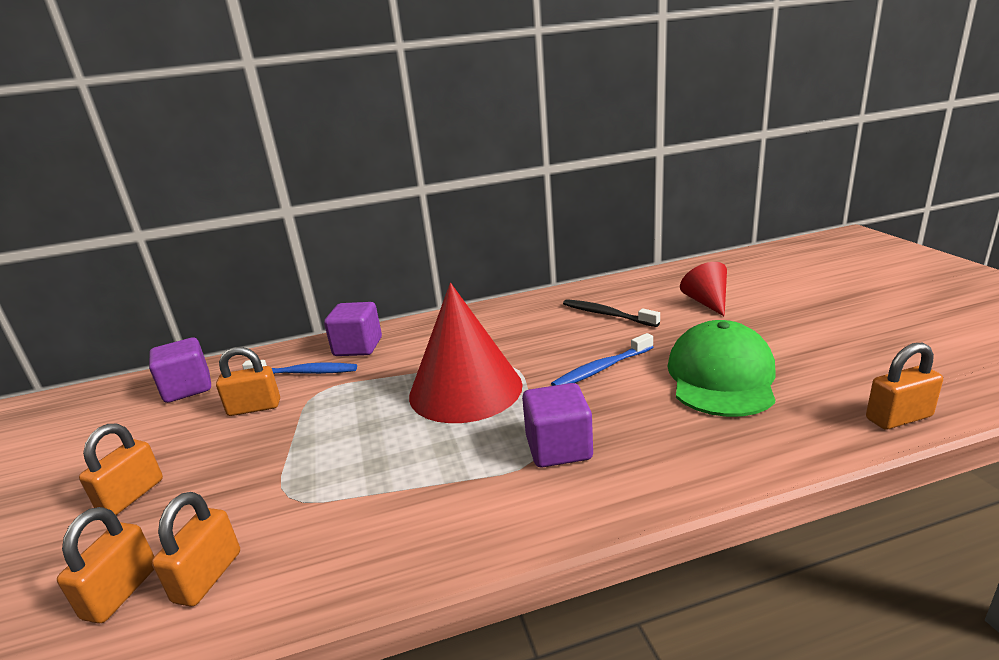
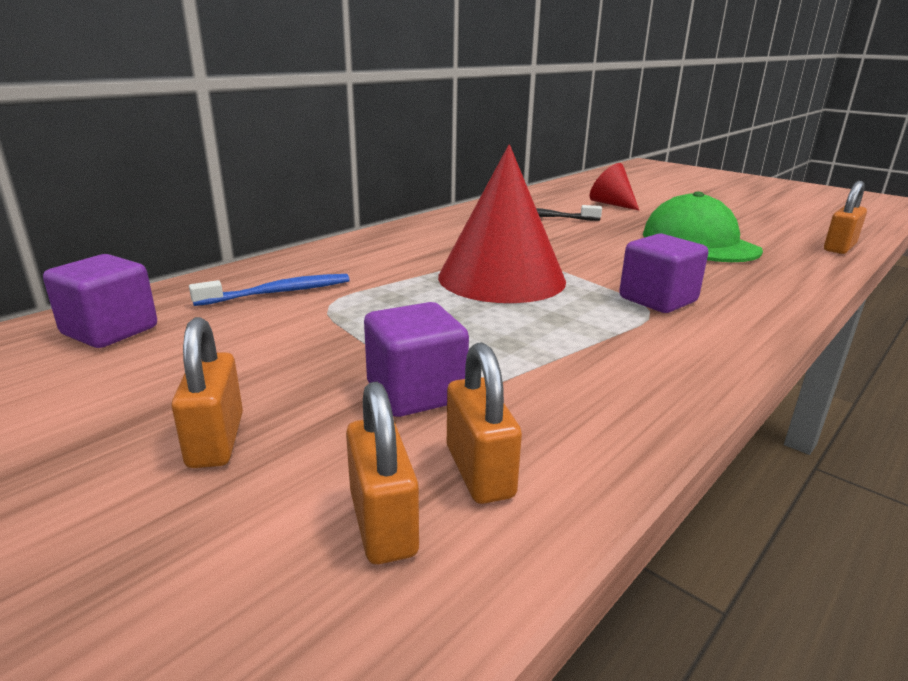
camera: 35 degrees left, 0 degrees up
orange padlock [216,347,280,416] -> none
purple cube [324,302,382,356] -> purple cube moved to [364,302,469,417]
blue toothbrush [551,333,653,386] -> none

